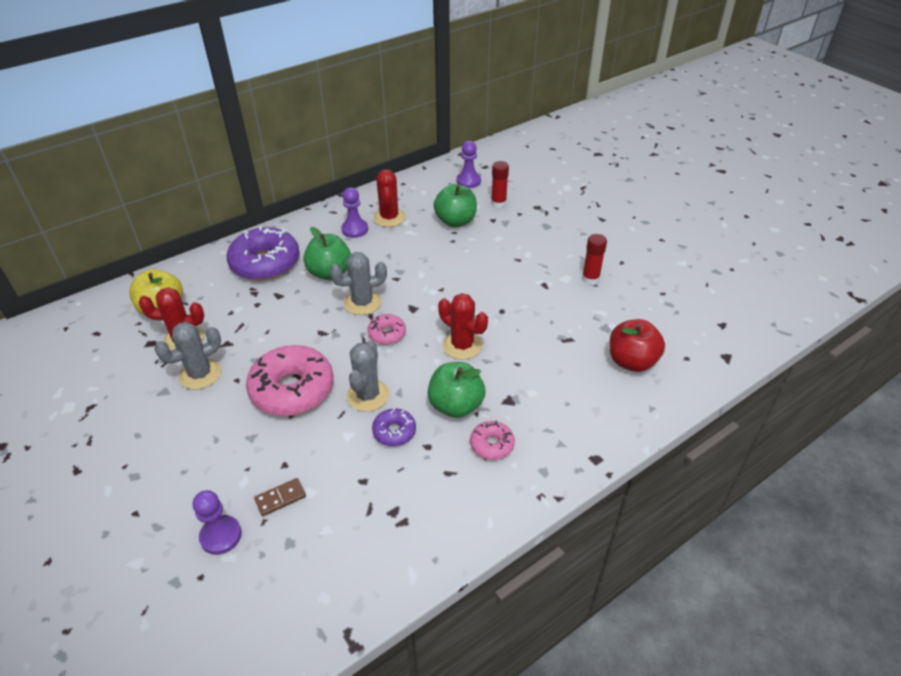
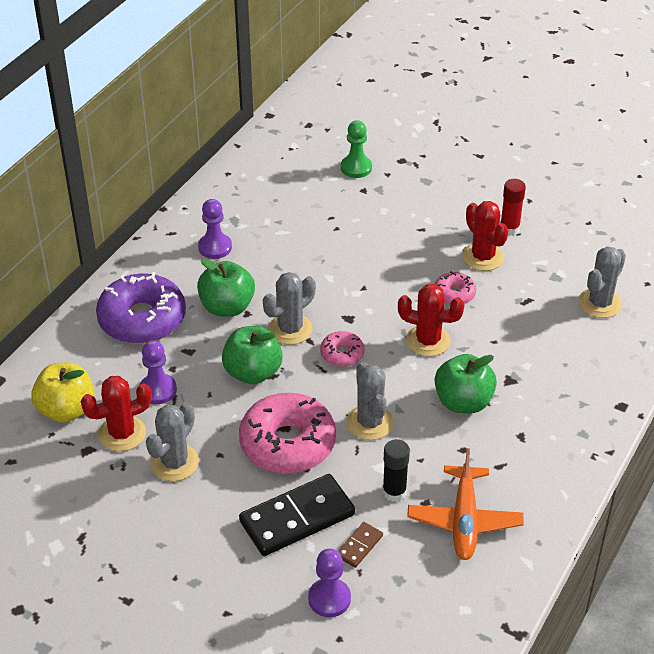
camera: 25 degrees left, 0 degrees up
purple donut [372,408,416,446] -> none
red cactus [373,169,406,227] -> red cactus moved to [462,201,508,271]
green apple [434,184,477,227] -> green apple moved to [222,326,283,384]
purple pawn [456,141,481,188] -> purple pawn moved to [139,340,177,404]
pink donut [470,421,515,460] -> pink donut moved to [435,271,476,304]
red glue stick [491,161,509,208] -> green pawn [341,120,372,178]
red apple [609,319,665,372] -> grey cactus [578,246,626,318]
none -> black domino [239,474,355,556]
none -> black glue stick [383,439,410,502]
none -> orange plane [407,448,524,560]

